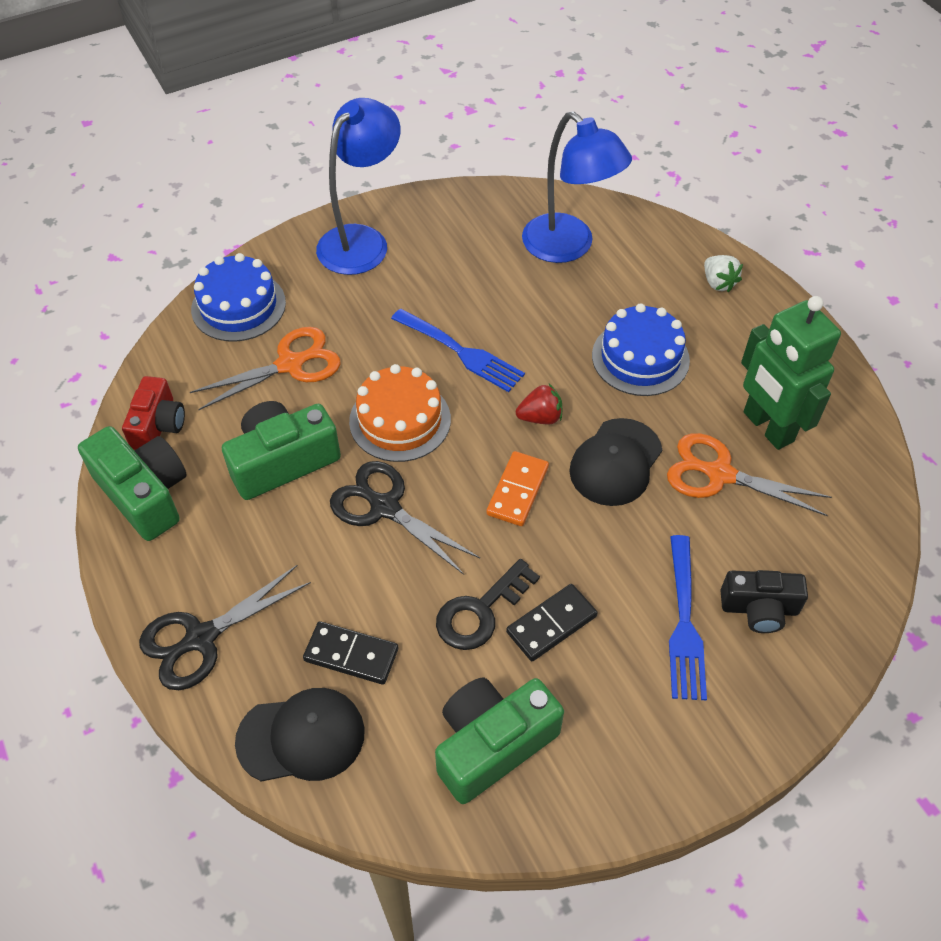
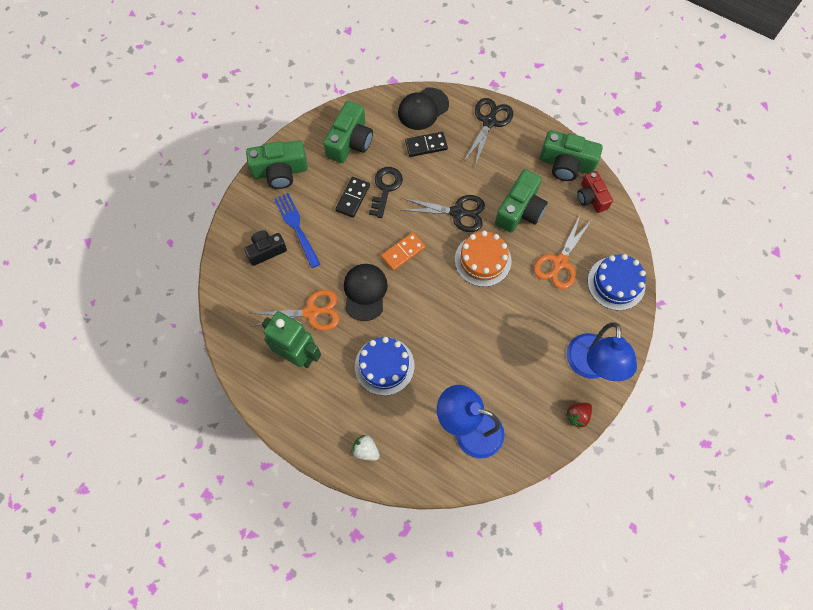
camera: 150 degrees right, 15 degrees up
blue fork [391,309,525,392] -> none
orange domino [486,451,549,526] -> orange domino turned 60 degrees clockwise [381,232,426,271]
red strawberry [516,384,562,425] -> red strawberry moved to [565,403,592,429]
none -> green camera [246,140,308,189]

